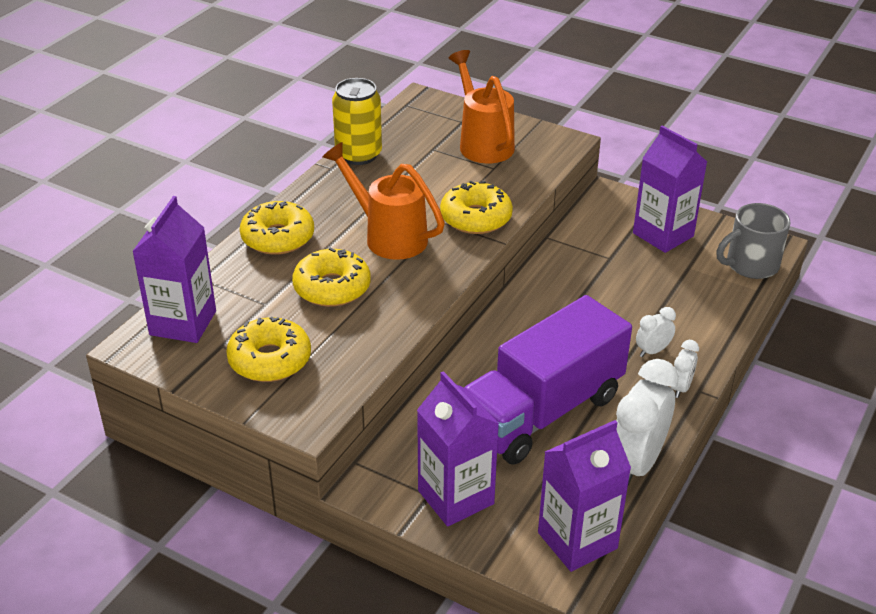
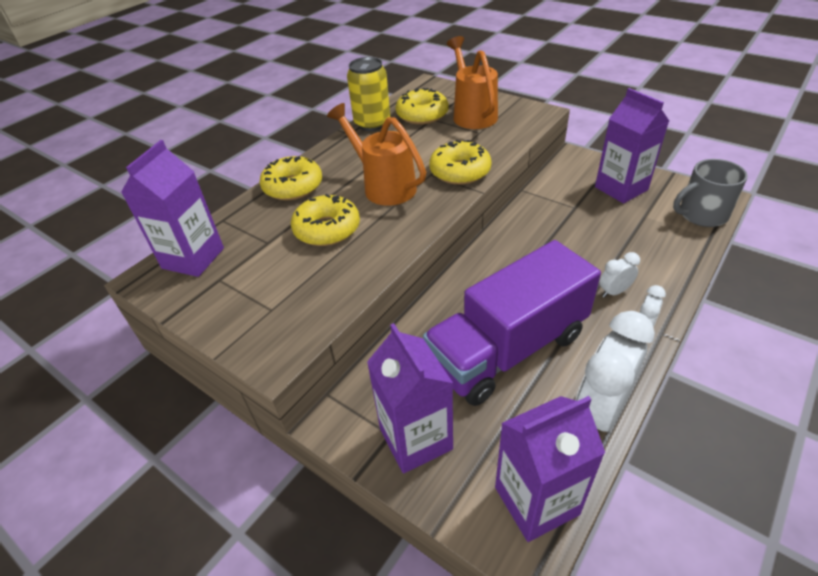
camera: 10 degrees right, 5 degrees up
yellow donut [226,317,311,382] -> yellow donut moved to [395,88,449,125]

